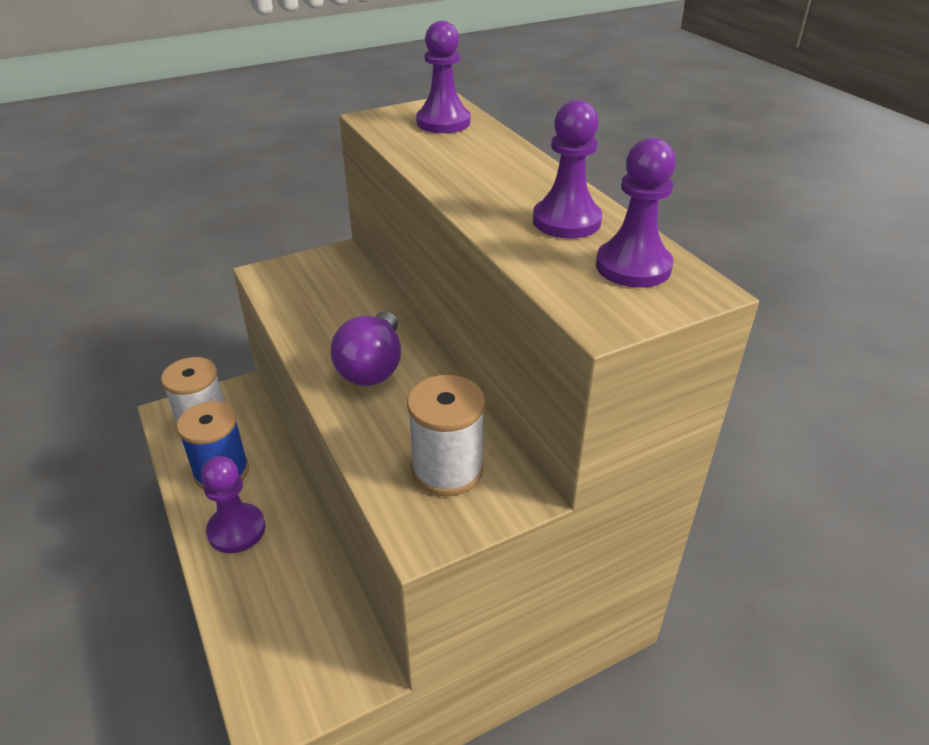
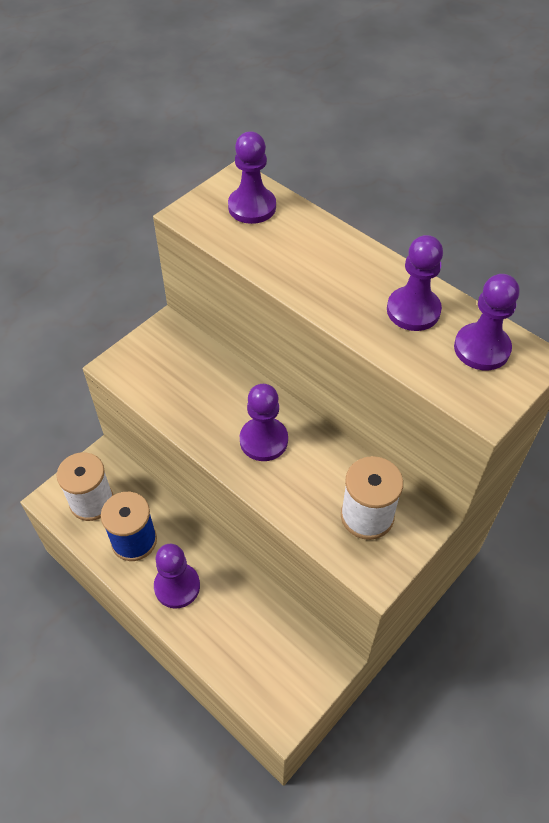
camera: 20 degrees left, 15 degrees up
purple light bulb [331,311,401,386] -> purple pawn [240,384,288,461]

